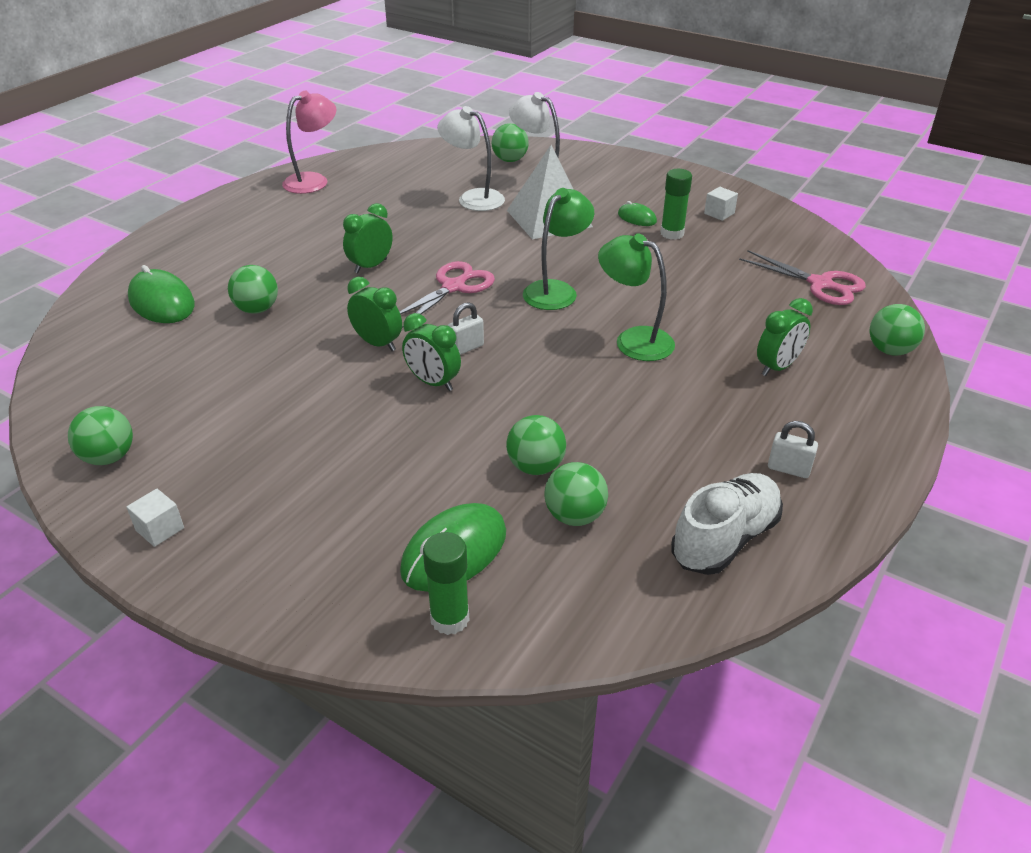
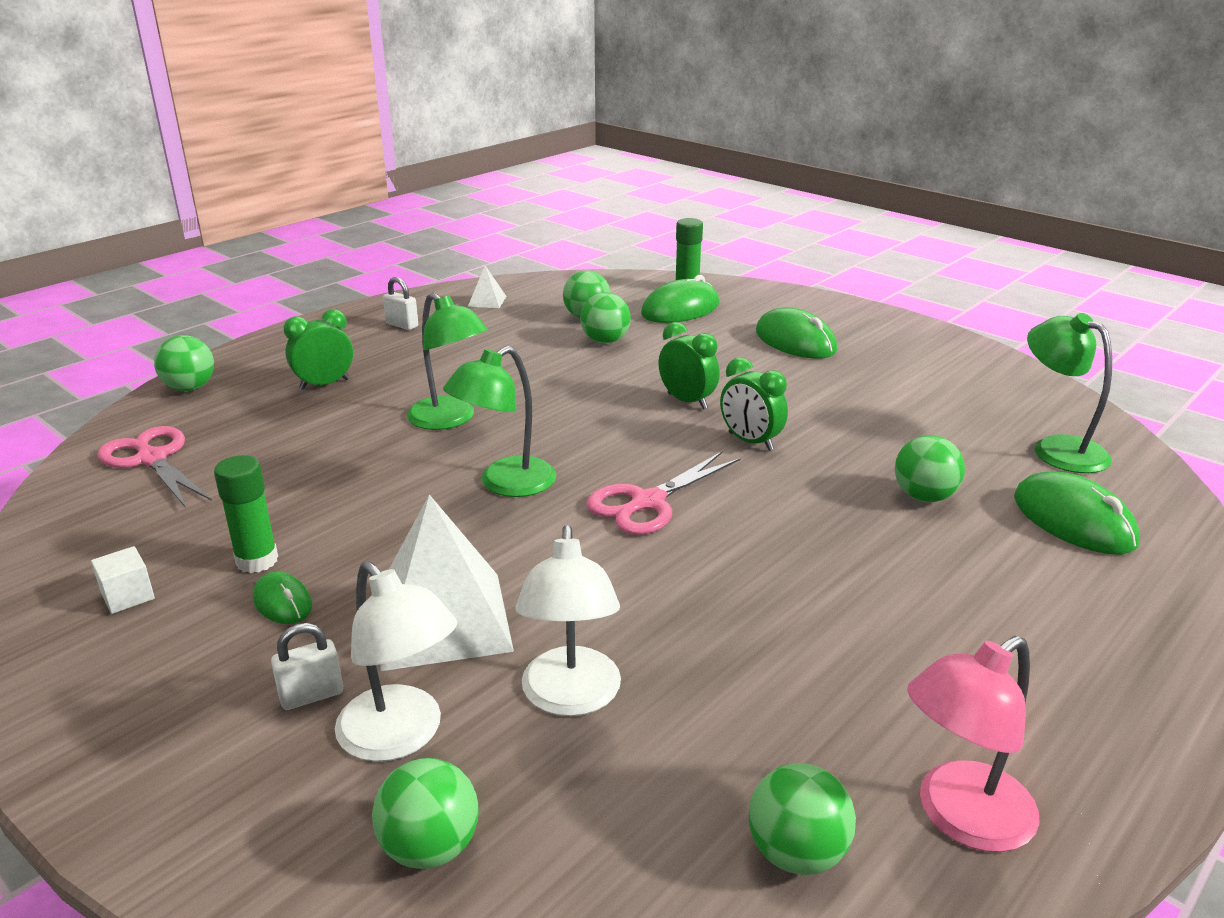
camera: 170 degrees left, 10 degrees down
green ball [68,406,133,465] -> green ball moved to [749,763,856,875]
white cube [126,489,184,547] -> none
green clock [343,203,393,273] -> none
white lamp [437,106,505,211] -> white lamp turned 45 degrees clockwise [515,525,621,716]
white padlock [447,302,484,355] -> white padlock moved to [271,623,343,710]
white shoe [671,473,783,575] -> white pyramid [468,266,506,308]
none -> green mouse [756,307,837,359]
none -> green lamp [1027,313,1112,473]

